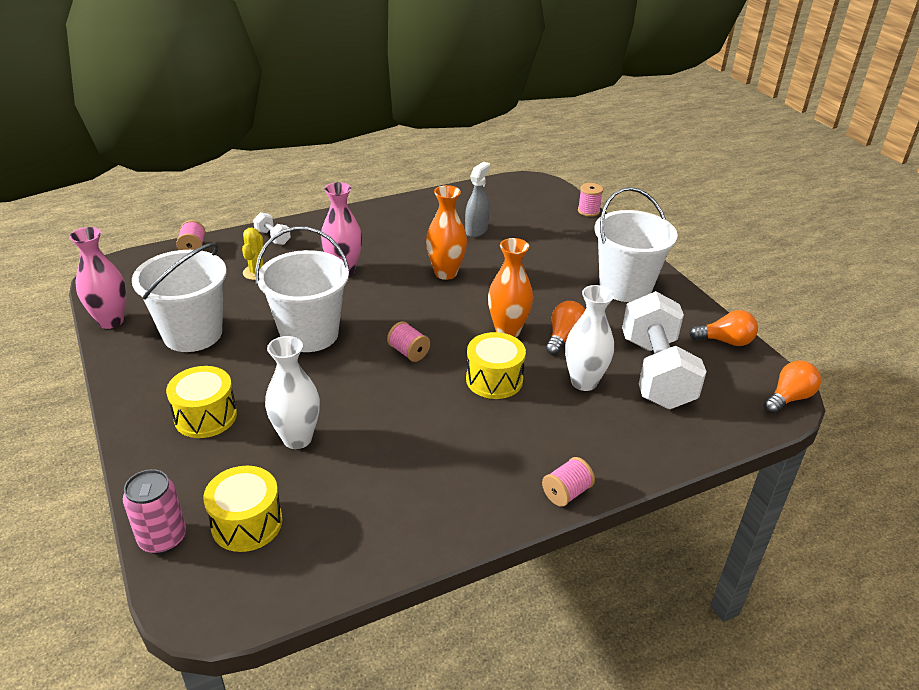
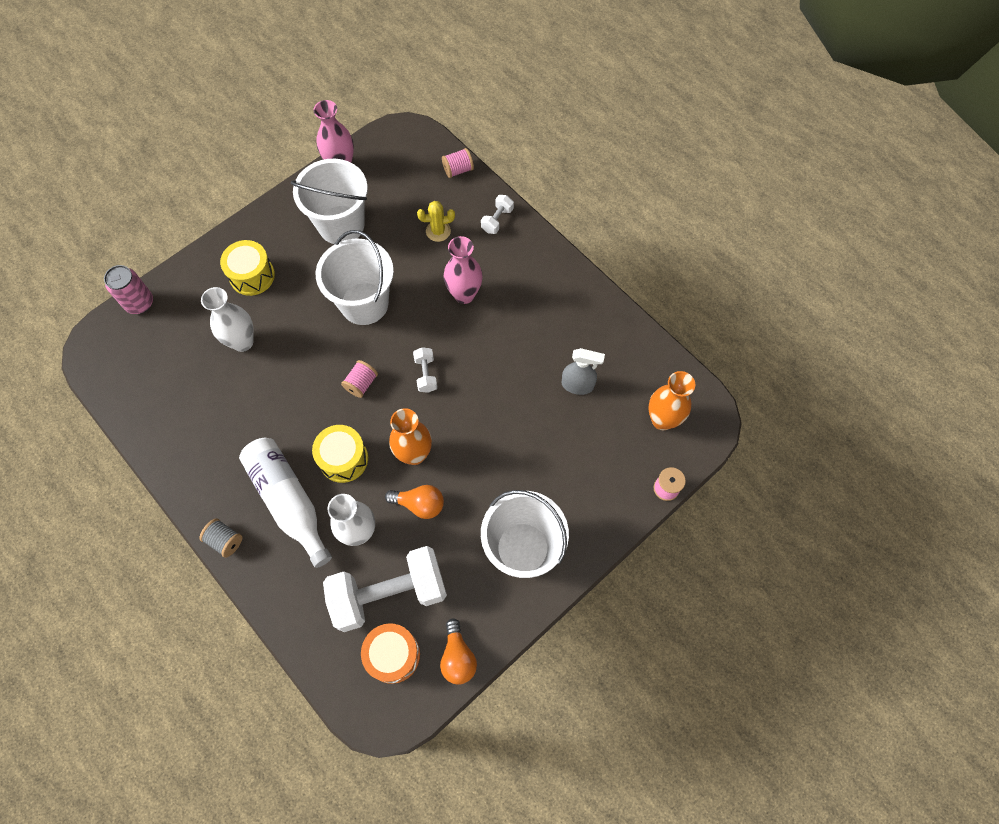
camera: 75 degrees right, 30 degrees up
yellow drum [203,466,283,552] -> none
orange vase [426,185,467,280] -> orange vase moved to [648,371,695,430]
pink spool [542,457,595,507] -> grey spool [199,518,242,558]
orange light bulb [764,361,821,414] -> none
none -> white bottle [239,438,332,568]
none -> orange drum [361,623,420,684]
none -> white dumbbell [413,347,437,393]

